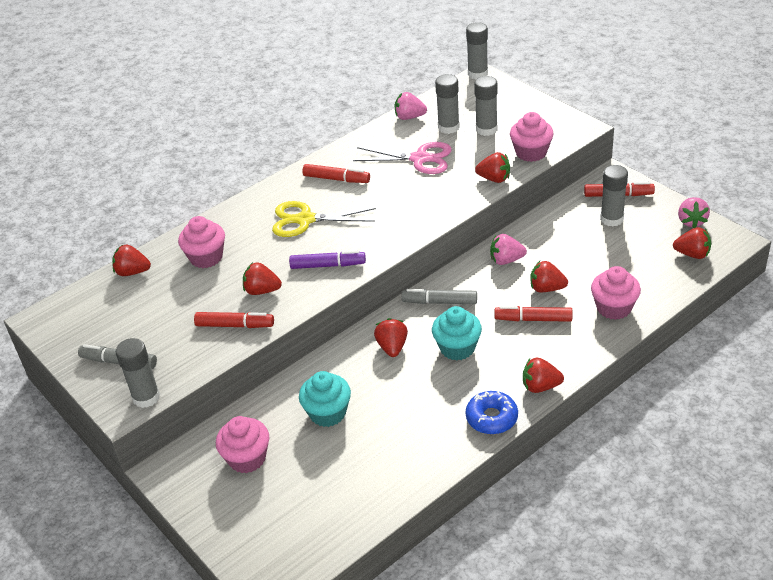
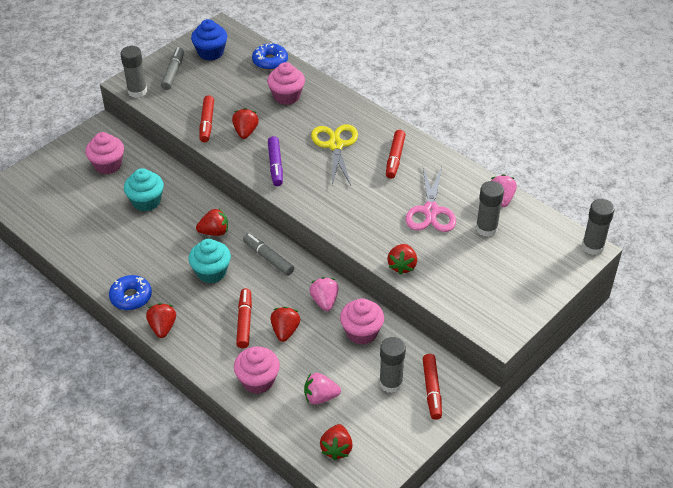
camera: 80 degrees right, 5 degrees up
red strawberry [112,245,151,276] -> blue donut [252,43,288,70]
grey marker [402,289,477,304] -> grey marker turned 45 degrees counterclockwise [243,233,294,276]
grey glue stick [474,76,497,136] -> none
pink cupcake [510,112,554,162] -> pink cupcake moved to [340,298,384,345]
pink strawberry [678,197,710,228] -> pink strawberry moved to [304,373,341,405]
none -> blue cupcake [191,19,227,61]

